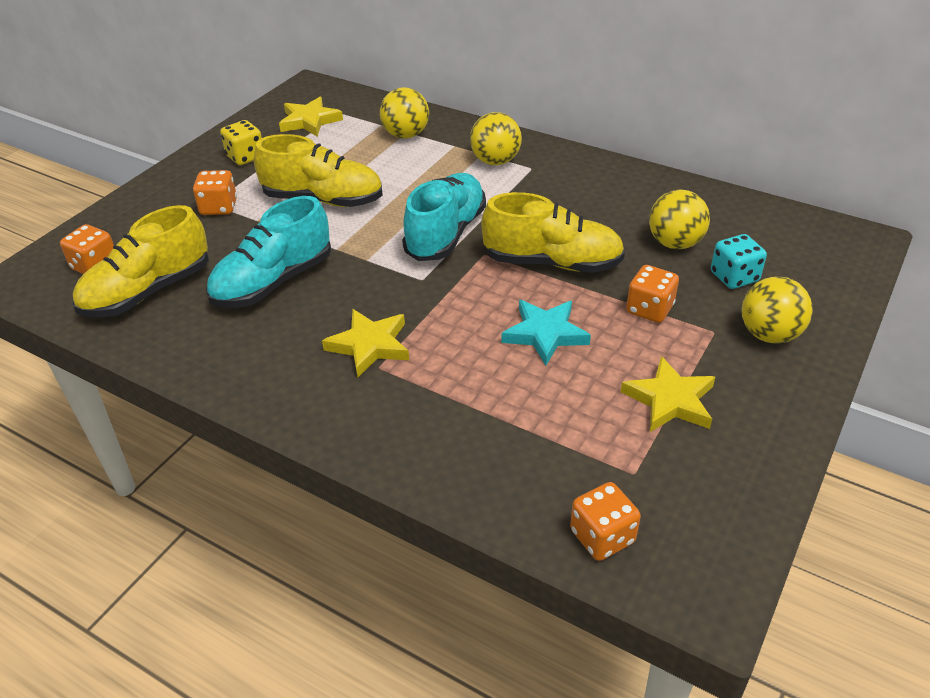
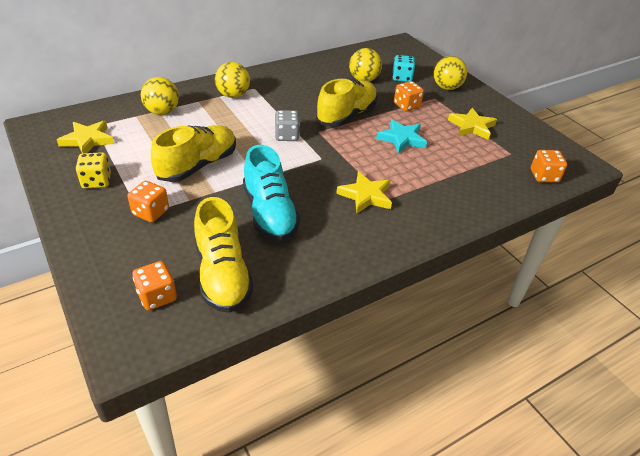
camera: 65 degrees left, 0 degrees up
turquoise shoe [402,173,486,261] -> grey dice [275,110,300,141]

